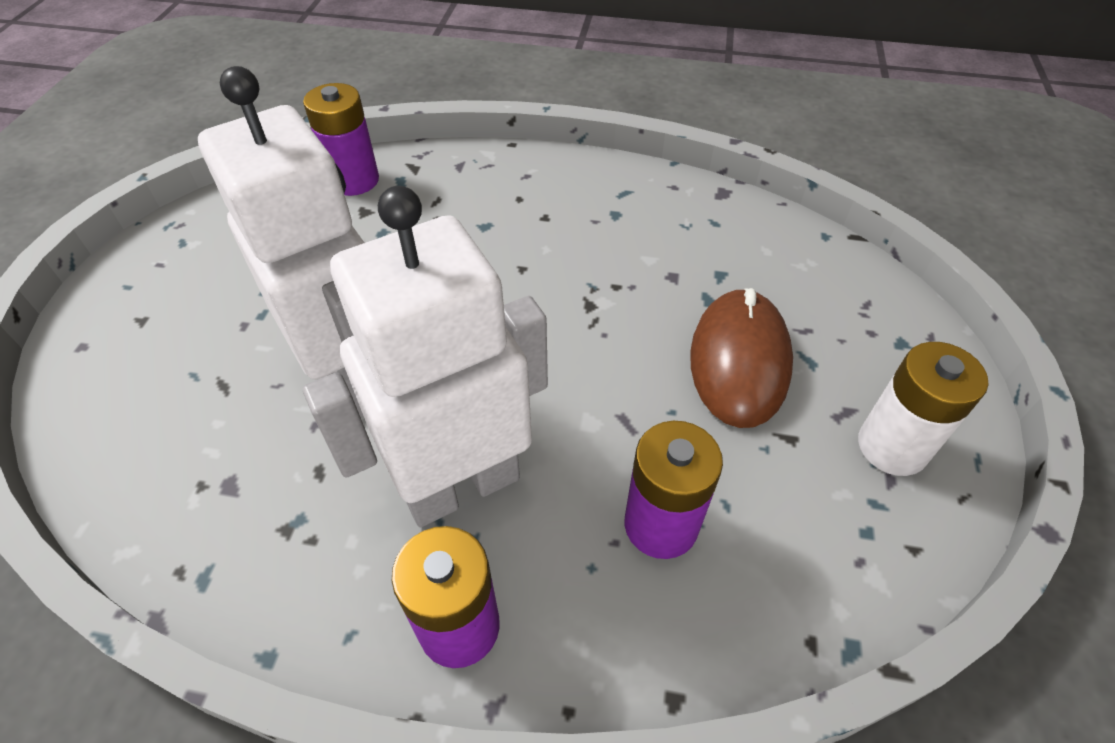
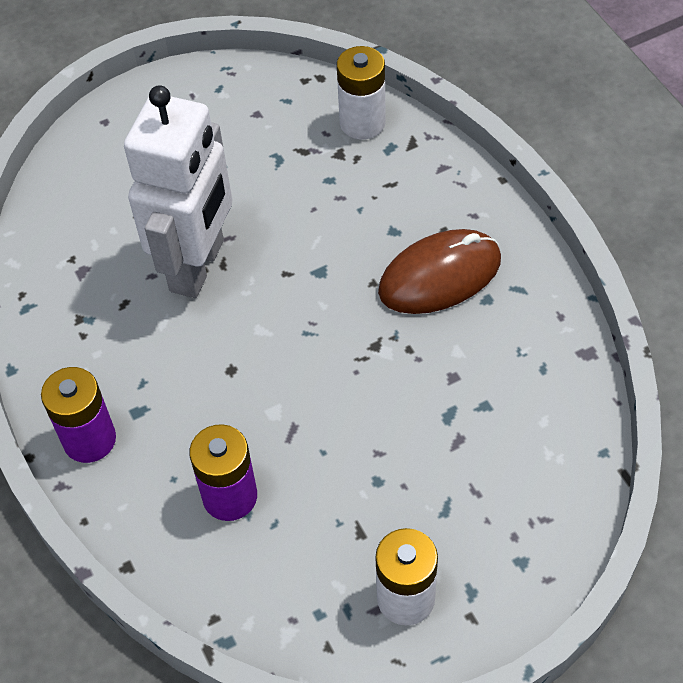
camera: 55 degrees right, 5 degrees up
purple battery [303,83,379,196] -> white battery [337,46,386,140]
white robot [303,186,548,527] -> none
brown mouse [690,288,793,428] -> brown mouse moved to [378,229,501,314]

